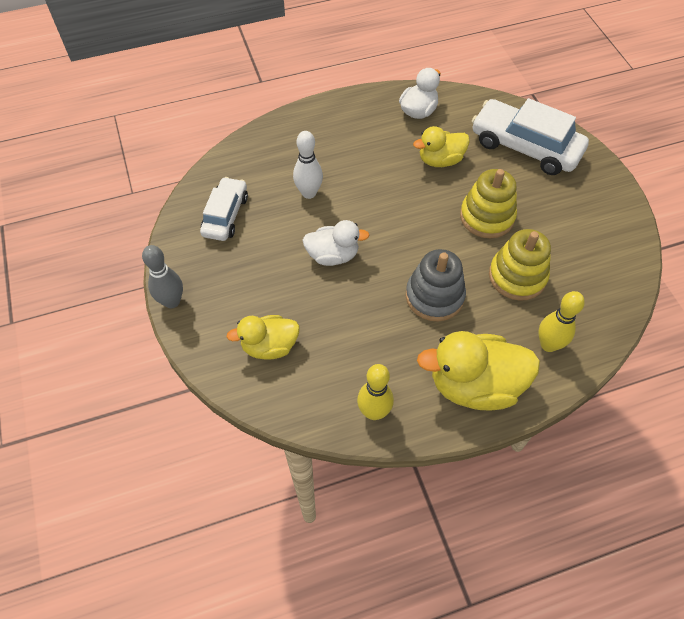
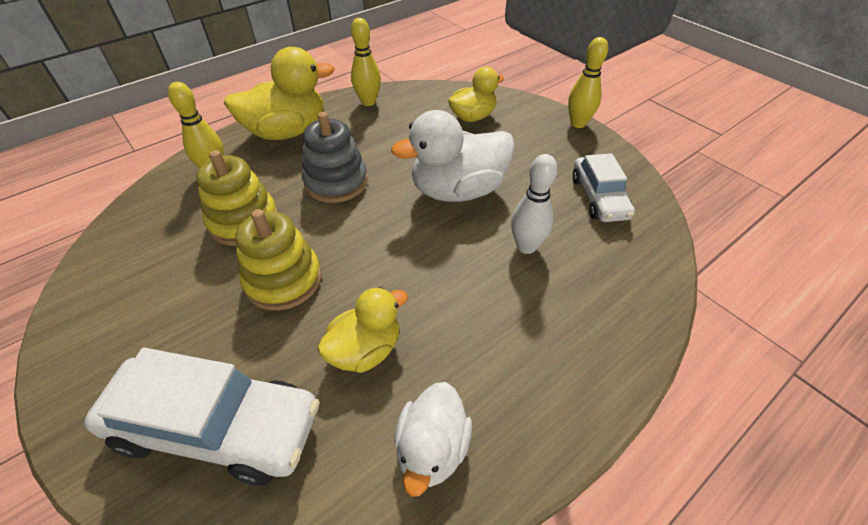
camera: 160 degrees right, 10 degrees down
grey bowling pin [142,245,183,308] -> yellow bowling pin [568,37,608,128]
white duck [302,220,370,266] -> white duck [391,110,515,202], size x1.63

